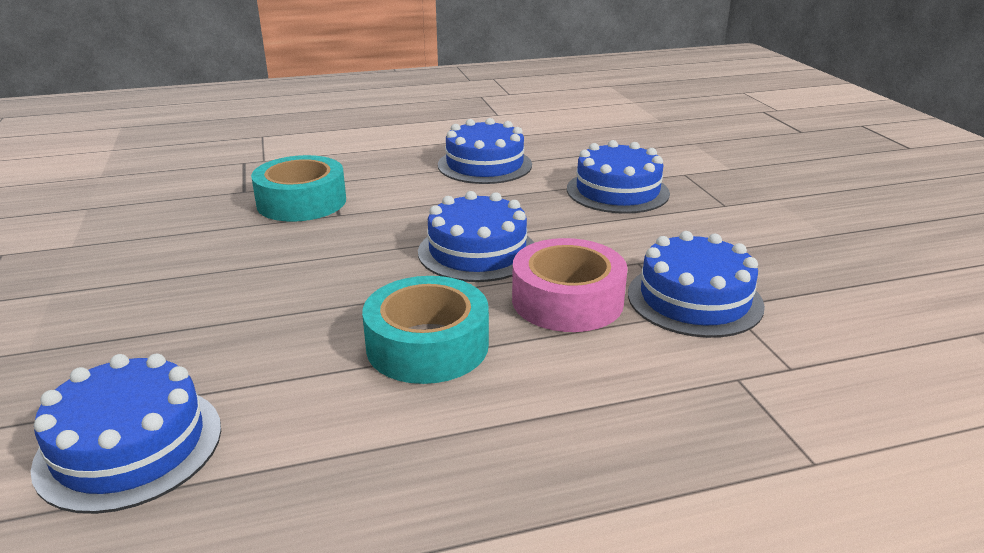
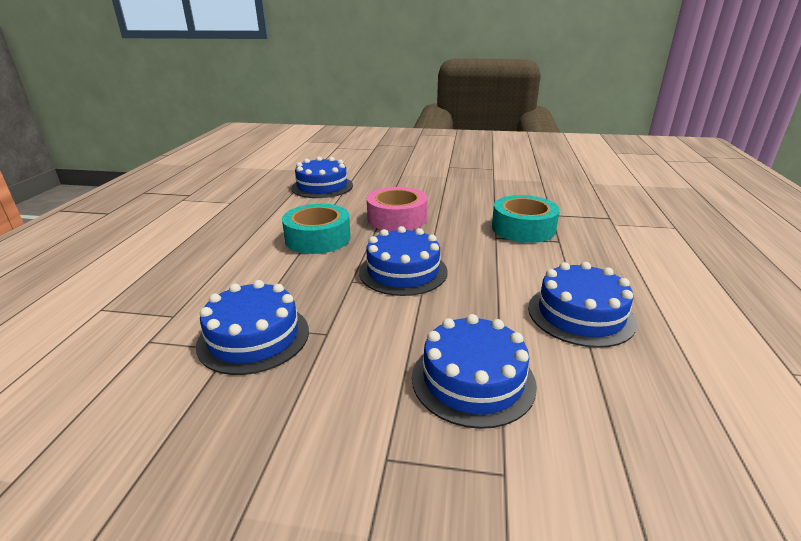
camera: 115 degrees right, 0 degrees up
pink tape [512,238,628,332] -> pink tape moved to [367,187,428,231]

